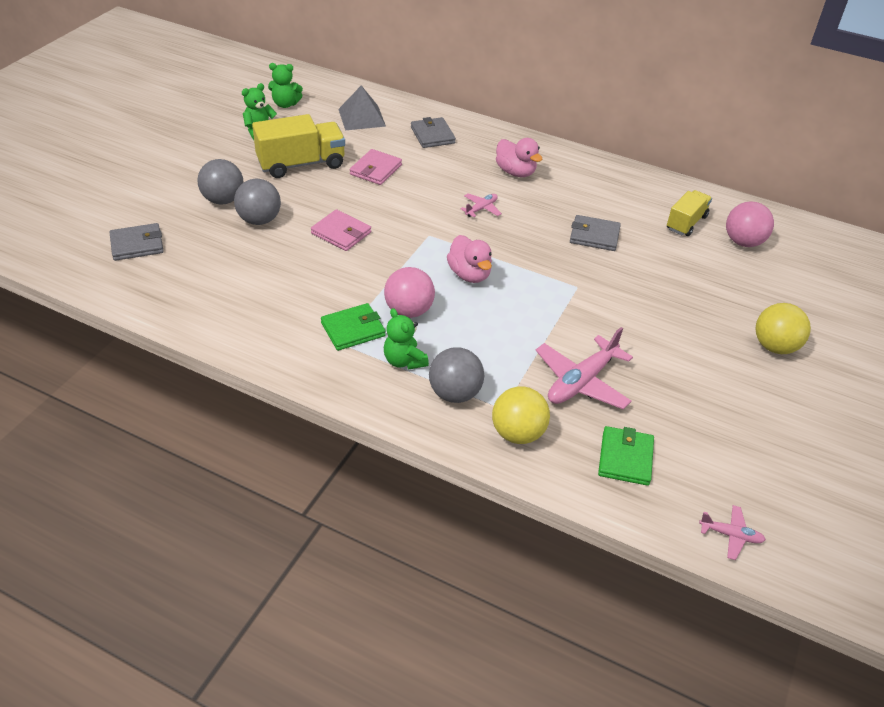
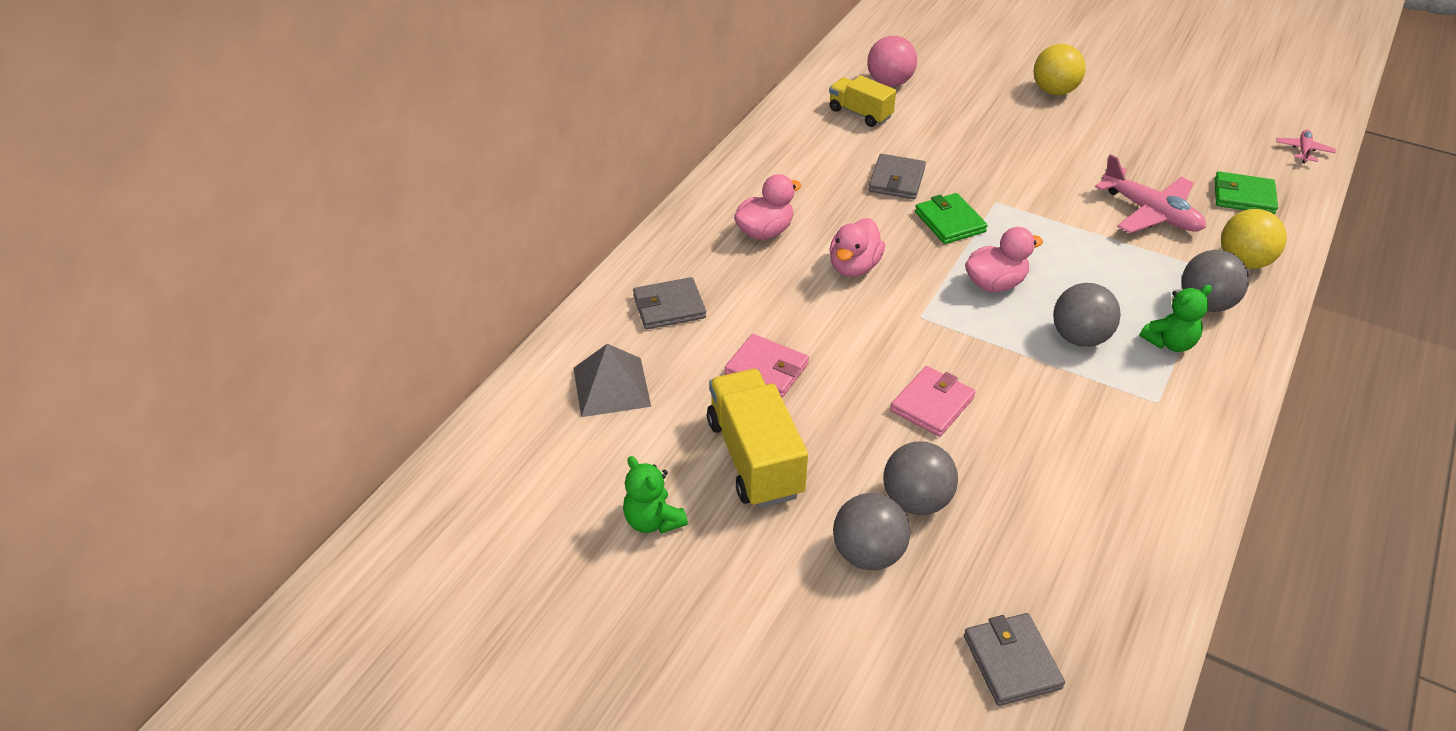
camera: 85 degrees left, 0 degrees up
green teddy bear [268,63,303,108] -> none
green wallet [321,303,386,351] -> green wallet moved to [915,193,988,244]
pink ball [384,267,435,318] -> grey ball [1053,283,1121,347]
pink plane [461,193,502,217] -> pink duck [829,218,885,277]

